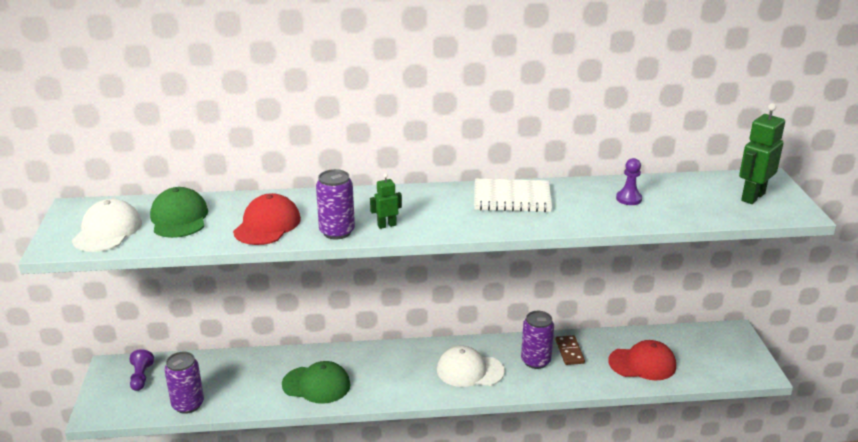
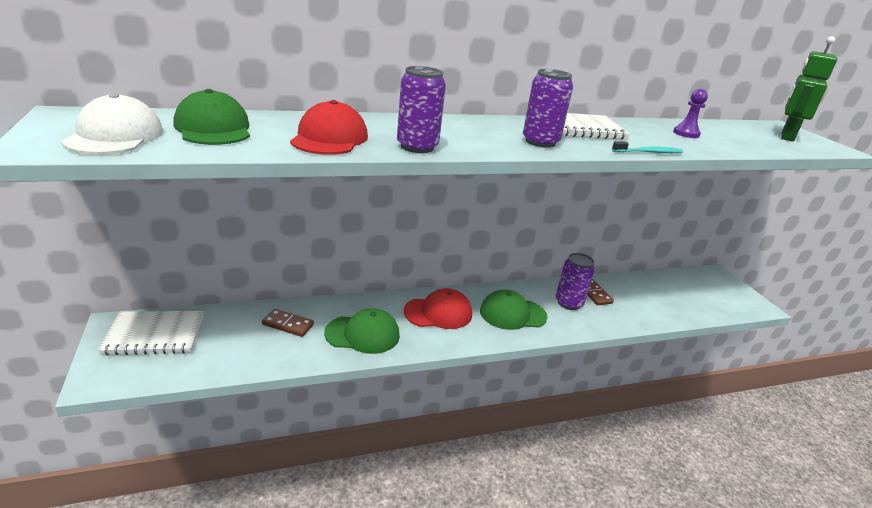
camera: 15 degrees left, 0 degrees up
purple pawn [129,349,154,391] -> white notebook [98,311,204,355]
purple can [164,352,204,414] -> purple can moved to [523,69,573,148]
green robot [370,173,402,229] -> none
white cap [437,346,505,387] -> green cap [480,290,547,330]
red cap [608,340,676,380] -> red cap moved to [404,288,472,329]
none -> brown domino [262,309,314,337]
none -> turquoise toothbrush [612,141,683,153]

